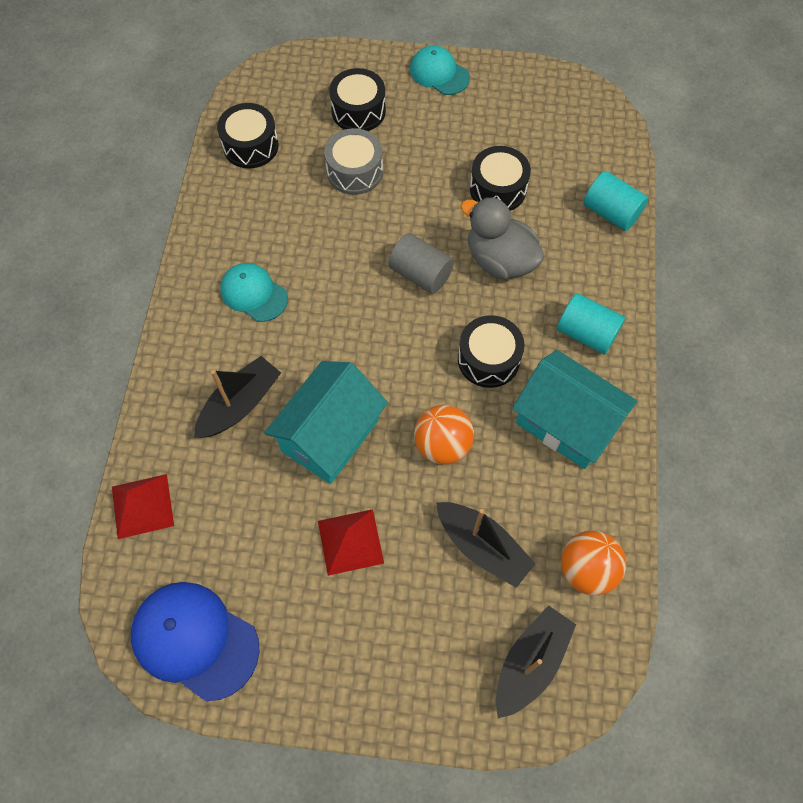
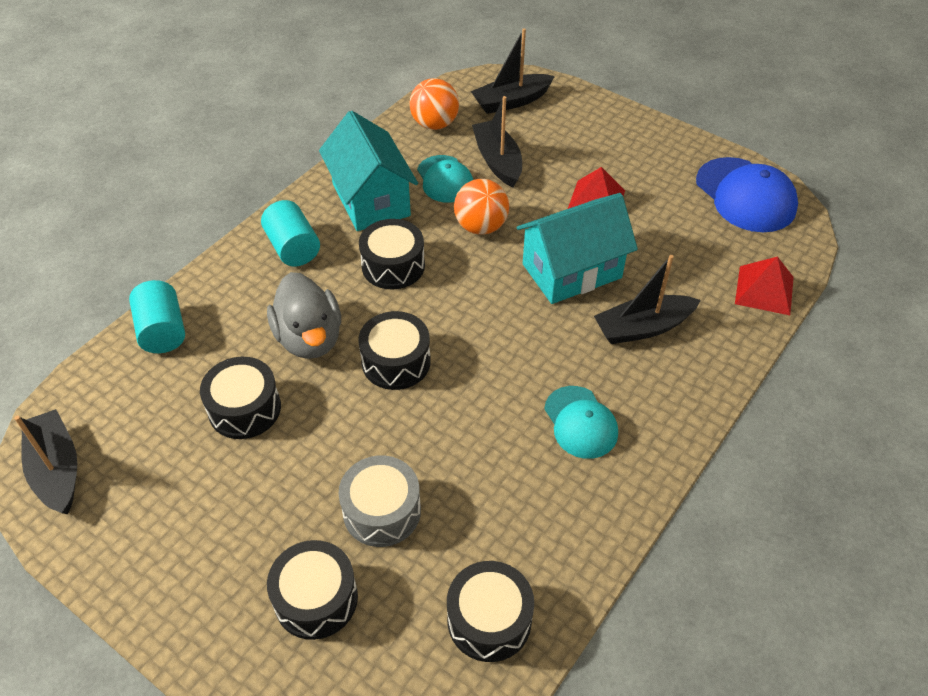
camera: 150 degrees left, 15 degrees down
grey cylinder [389,233,454,294] -> black drum [358,311,431,390]
turquoise cap [410,45,470,95] -> turquoise cap moved to [417,155,473,203]
none -> black boat [14,409,77,514]

